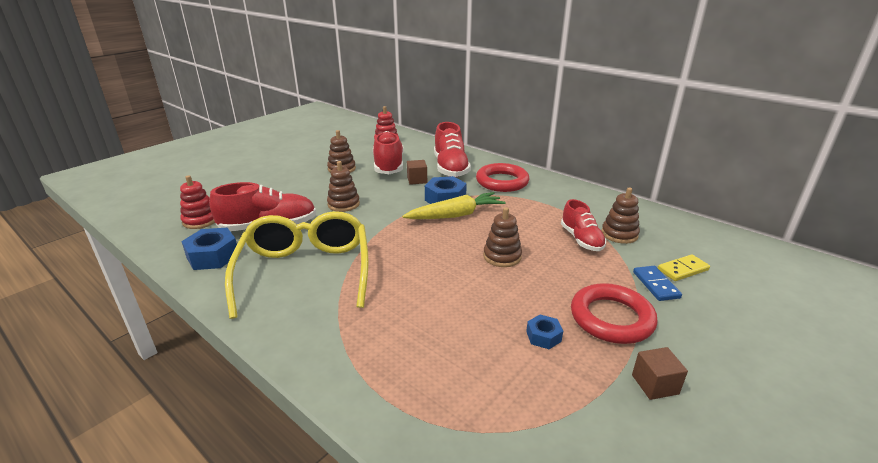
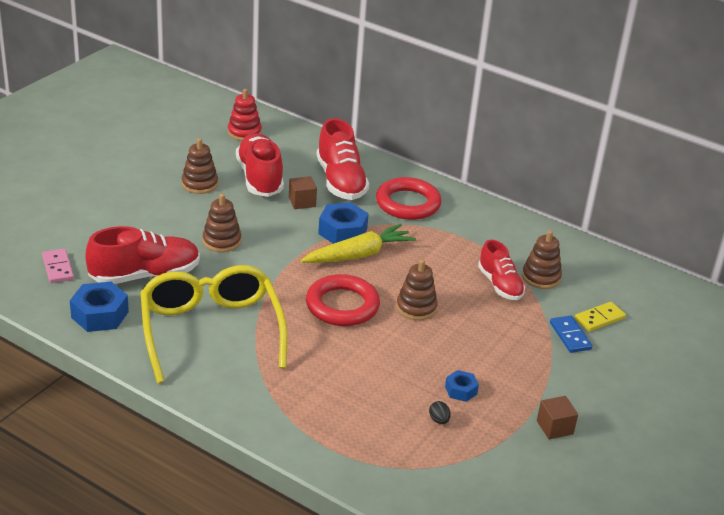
camera: 10 degrees left, 5 degrees up
red stacking toy [180,175,215,229] -> pink domino [42,249,74,283]
red ring [571,283,658,344] -> red ring moved to [306,274,380,326]
none -> black egg [429,401,451,424]

